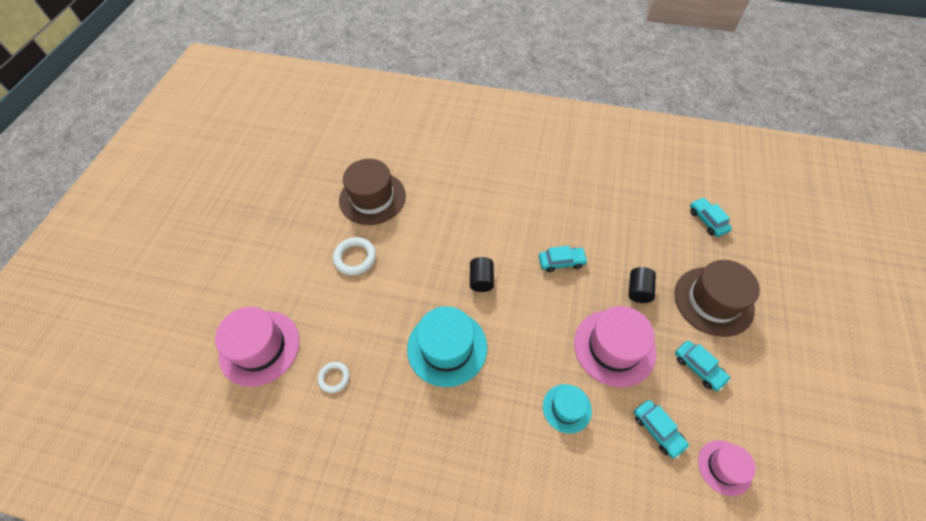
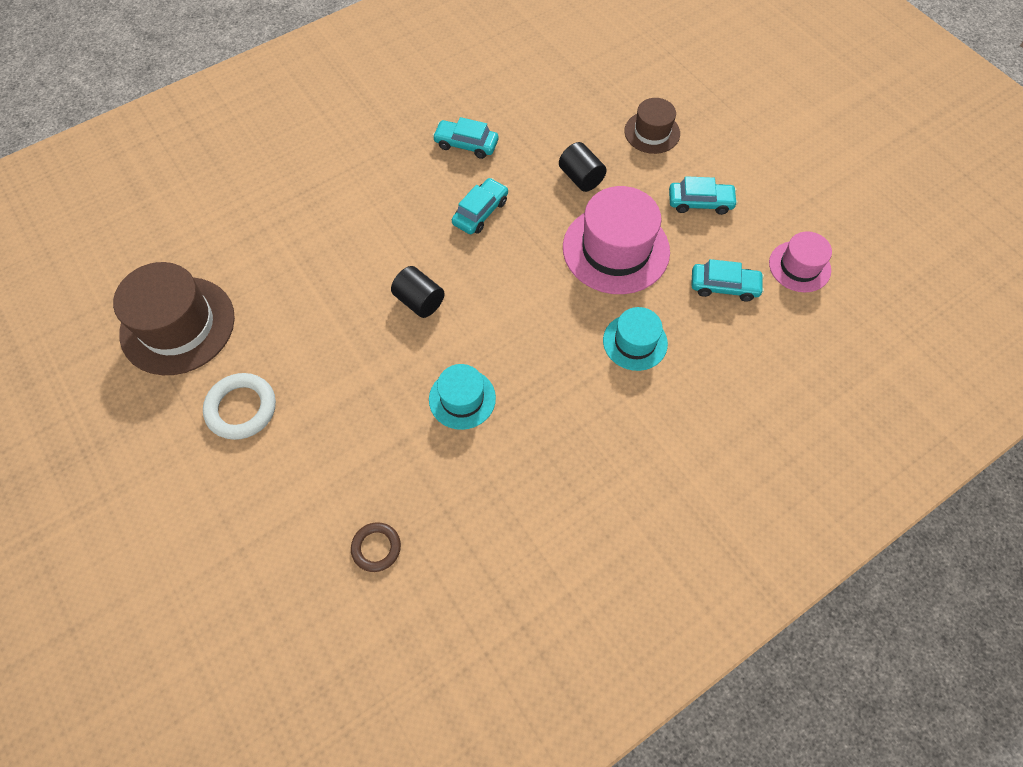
camera: 50 degrees left, 5 degrees up
pink hat [215,307,300,387] -> none
white ring [318,362,350,393] -> brown ring [351,522,401,572]
turquoise hat [407,306,487,387] -> turquoise hat [429,364,496,430], size x0.57
brown hat [674,260,760,337] -> brown hat [624,98,680,154], size x0.57
turquoise car [690,197,732,237] -> turquoise car moved to [433,117,499,159]

